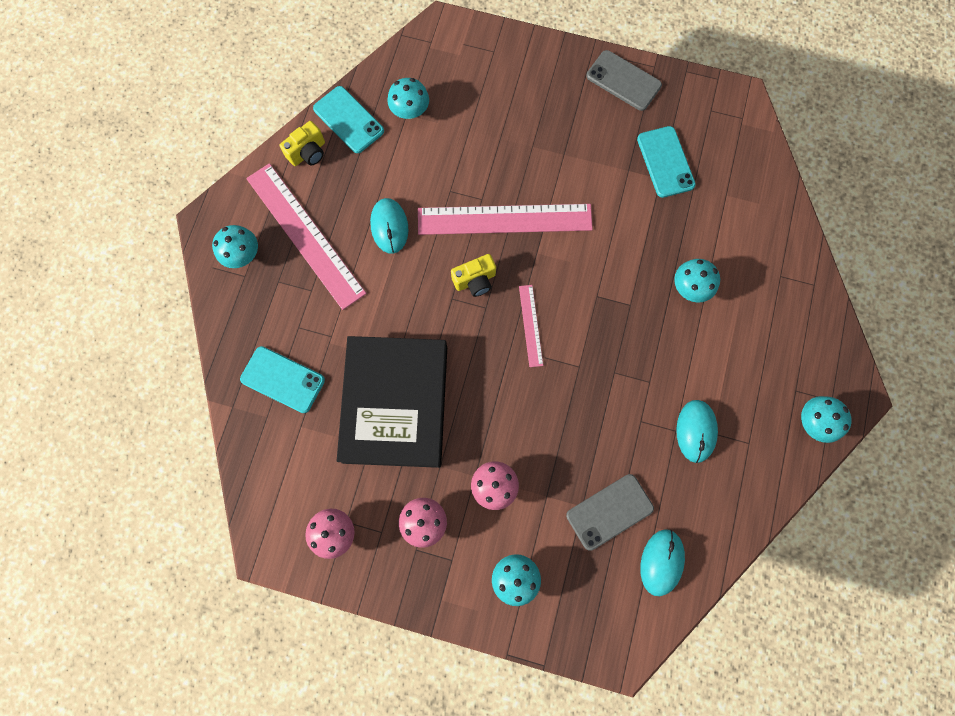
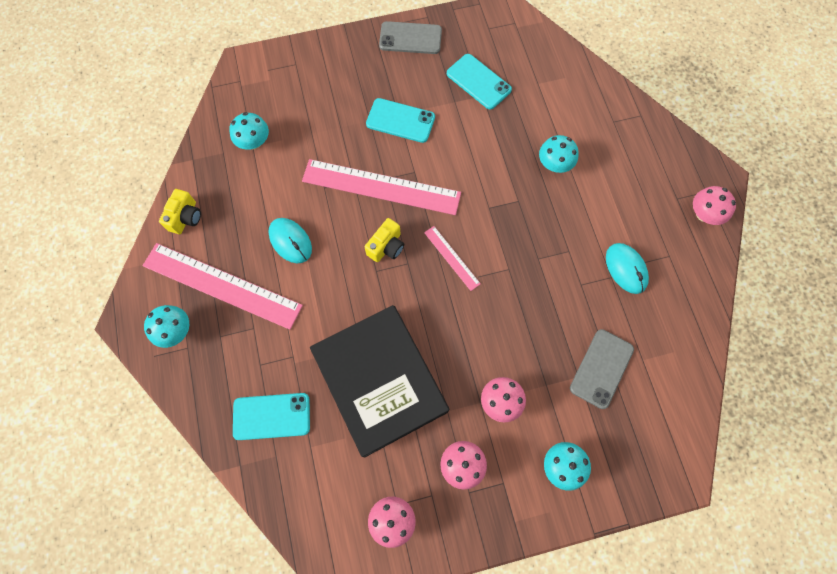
camera: 30 degrees left, 5 degrees down
turquoise phone [313,86,384,153] -> turquoise phone moved to [366,98,435,143]
pink ruler [418,204,593,235] -> pink ruler turned 45 degrees clockwise [302,159,461,215]
turquoise mouse [640,529,685,596] -> none
turquoise mushroom [801,396,852,443] -> pink mushroom [693,186,736,225]

